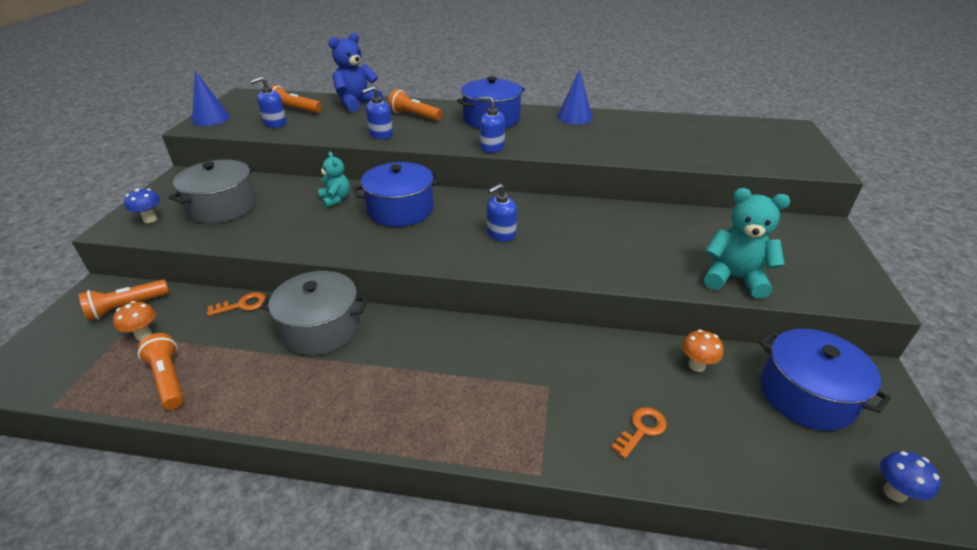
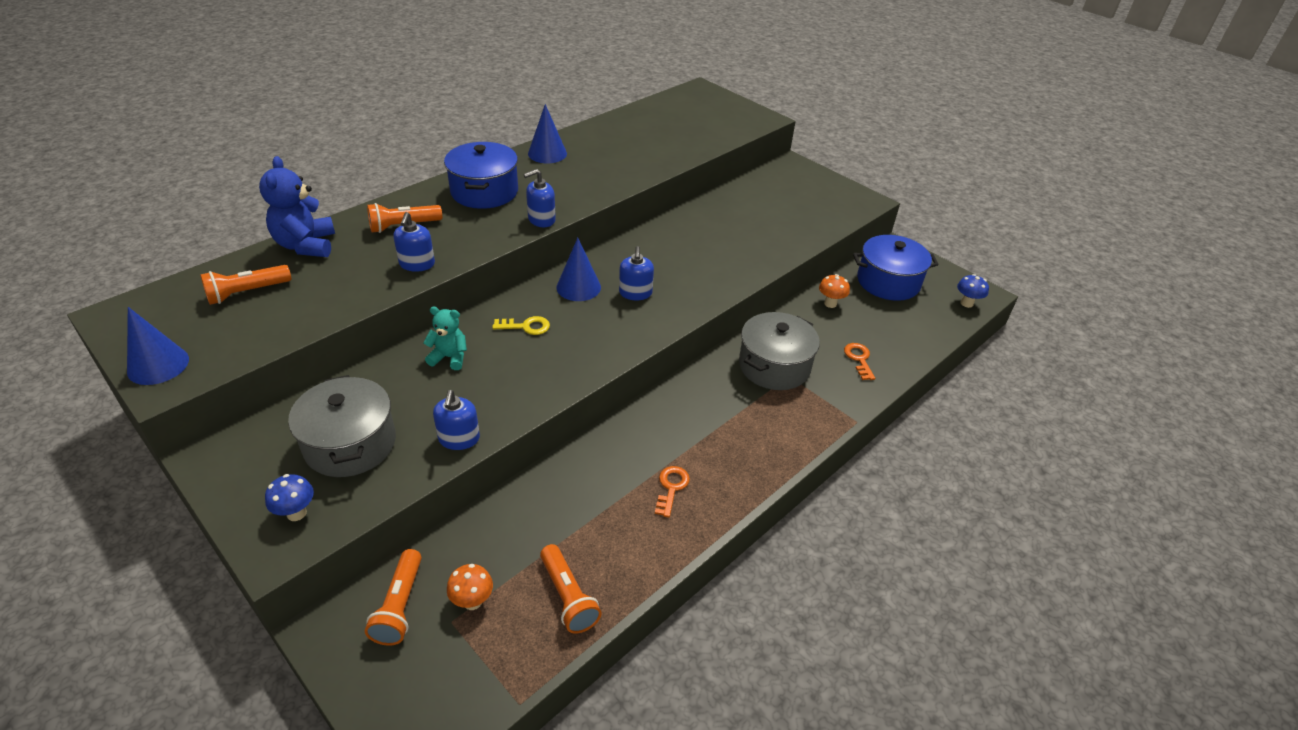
camera: 55 degrees left, 5 degrees up
orange flashlight [138,333,184,410] -> orange flashlight turned 120 degrees counterclockwise [540,544,602,634]
orange key [207,292,266,316] -> orange key moved to [655,466,690,518]
blue soap dispenser [250,76,287,128] -> blue soap dispenser moved to [433,390,480,450]
grey pot [260,271,368,355] -> grey pot moved to [739,312,820,390]
blue pot [353,162,442,227] -> yellow key [492,316,550,335]
turquoise teddy bear [704,188,790,299] -> none
none -> blue cone [556,238,601,301]

